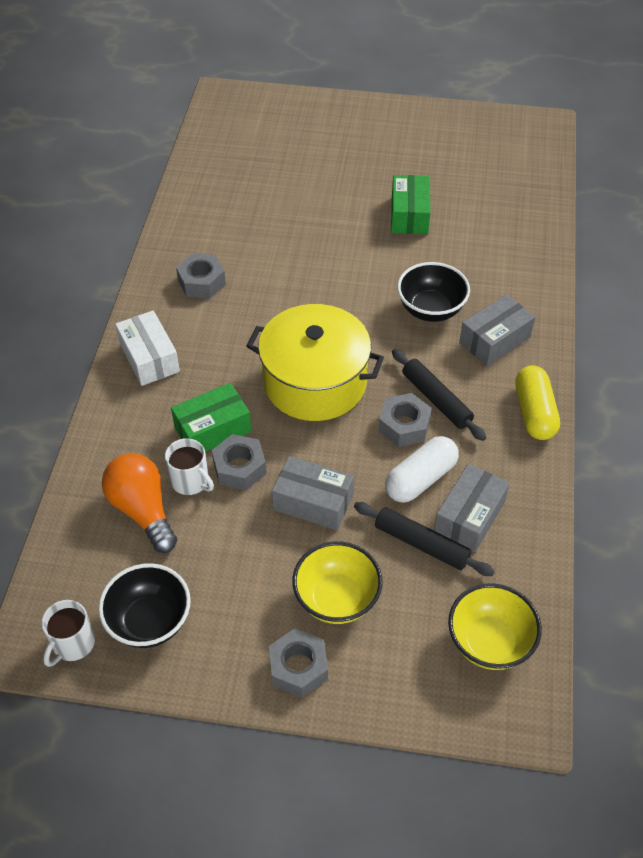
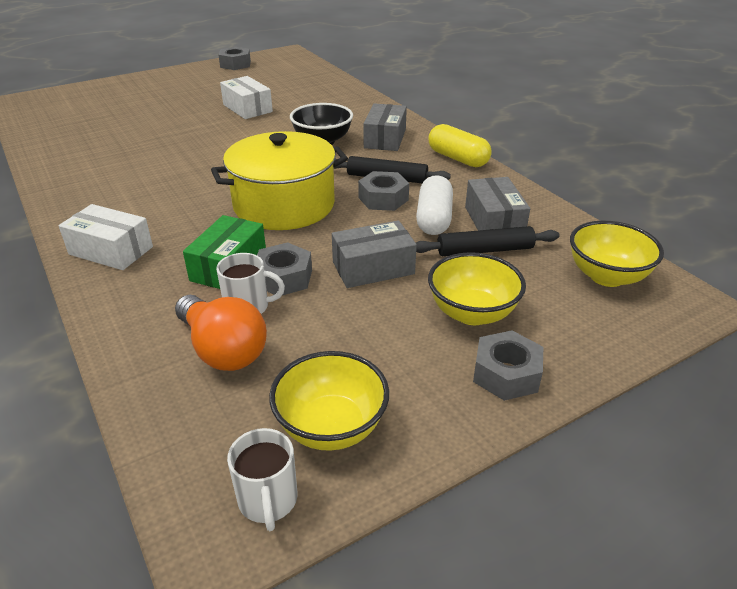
camera: 40 degrees left, 15 degrees down
black bowl [98,563,191,648] -> yellow bowl [269,351,389,451]
orange light bulb [102,453,177,553] -> orange light bulb turned 150 degrees counterclockwise [175,295,267,371]
grey nut [176,254,226,298] -> grey nut moved to [219,47,251,70]
green box [391,175,430,234] -> white box [220,76,273,119]

